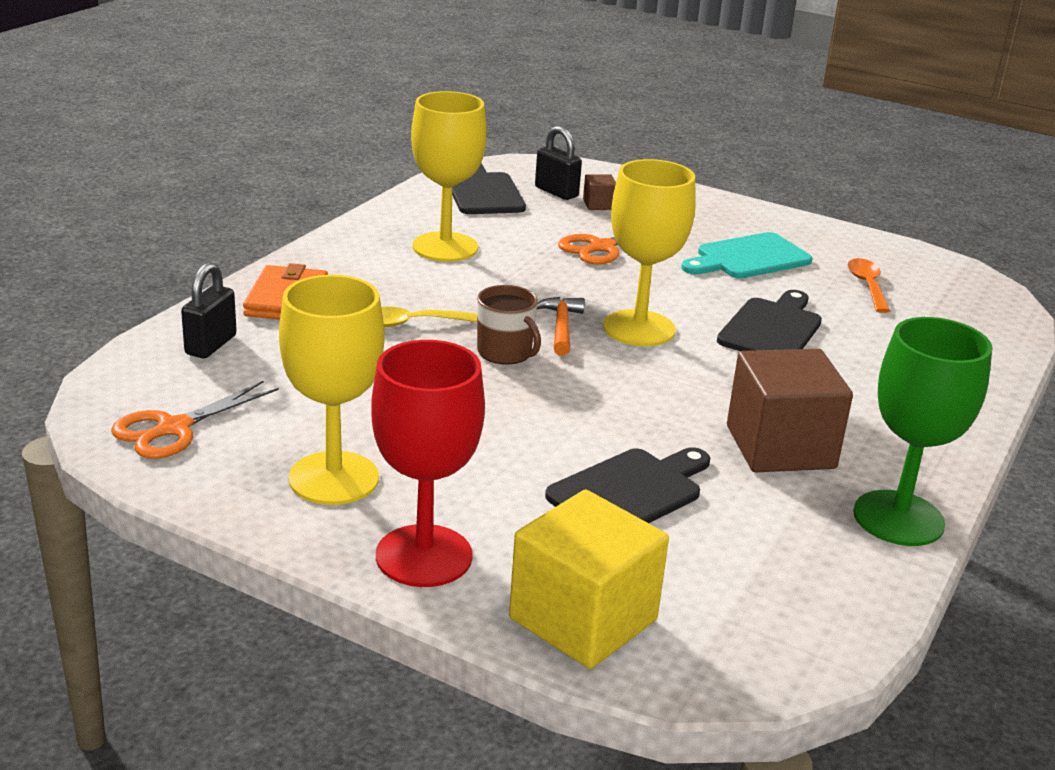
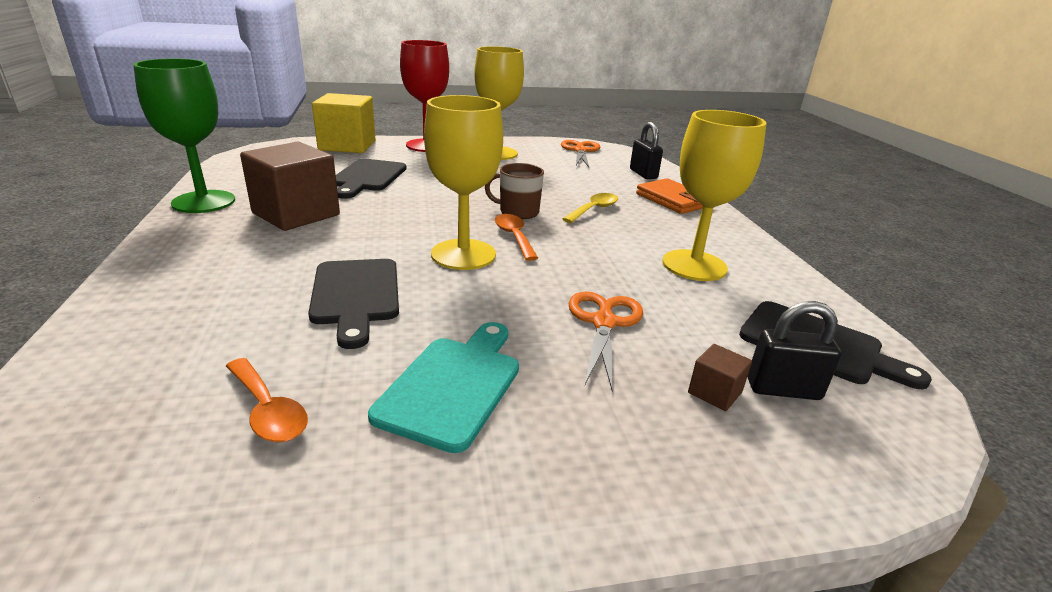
camera: 140 degrees right, 0 degrees up
orange hammer [537,297,585,356] -> orange spoon [495,214,538,261]

